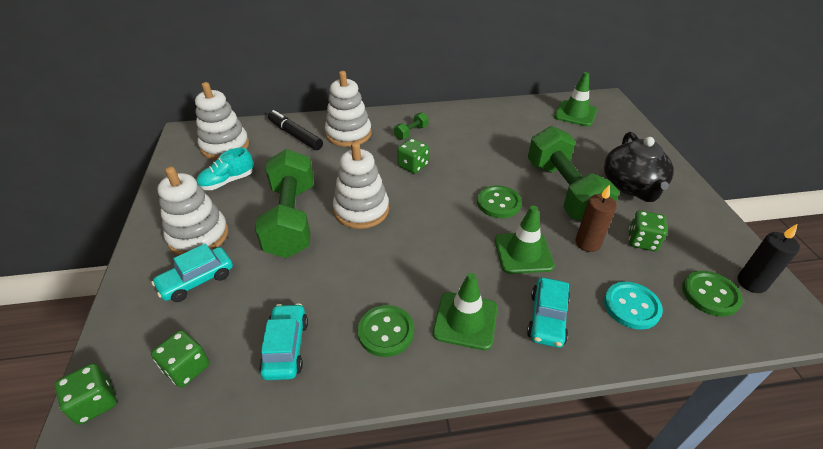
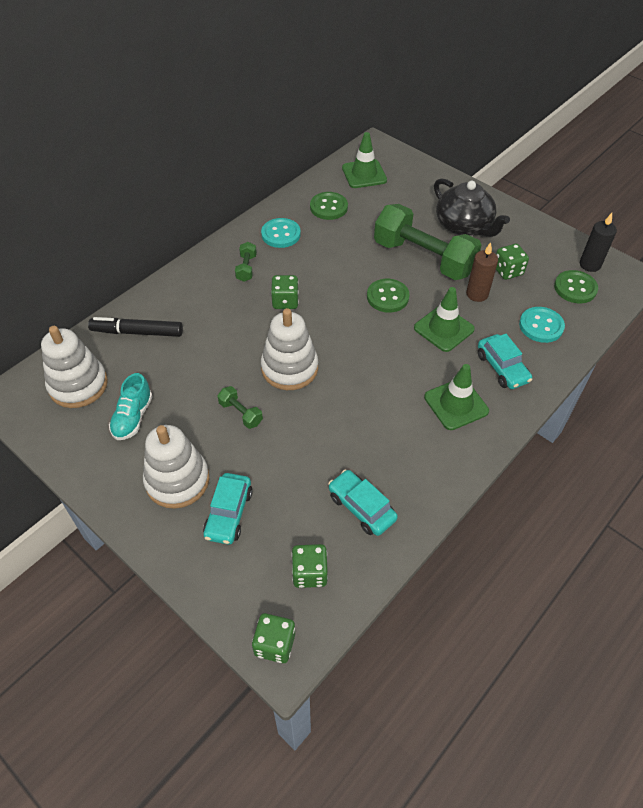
camera: 40 degrees left, 10 degrees up
green dumbbell [255,149,314,258] -> green dumbbell [217,386,263,429], size x0.40
white stacking toy [325,71,372,147] -> none
green button [358,305,414,357] -> green button moved to [310,192,348,220]
none -> turquoise button [261,218,301,248]

